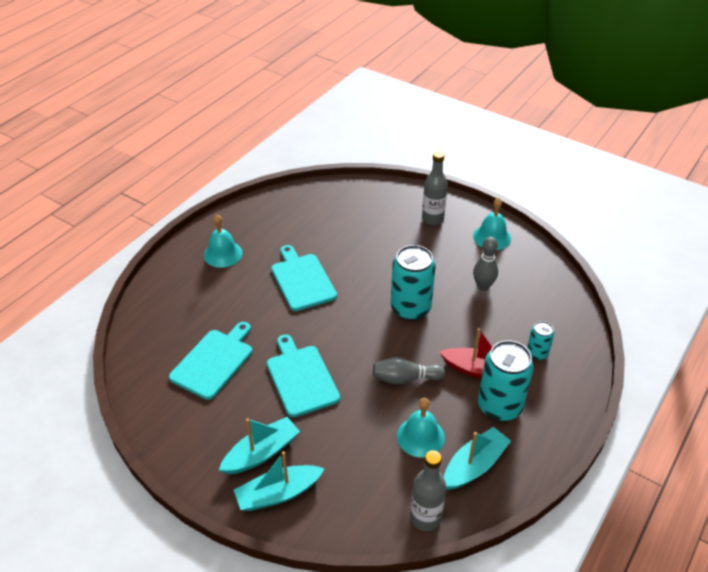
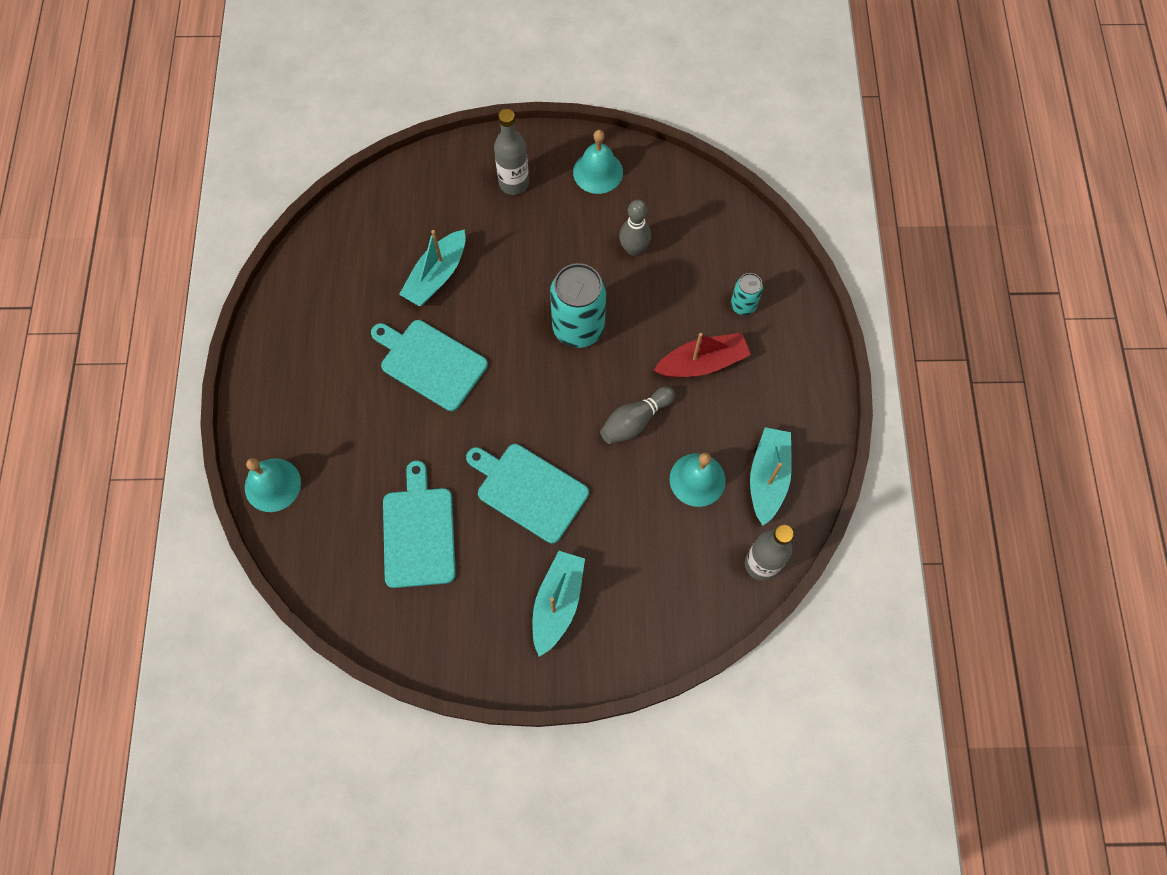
camera: 35 degrees left, 25 degrees up
turquoise bell [204,214,243,268] -> turquoise bell moved to [245,458,301,512]
turquoise boat [234,451,324,511] -> turquoise boat moved to [399,229,466,307]
turquoise can [478,340,534,422] -> none

